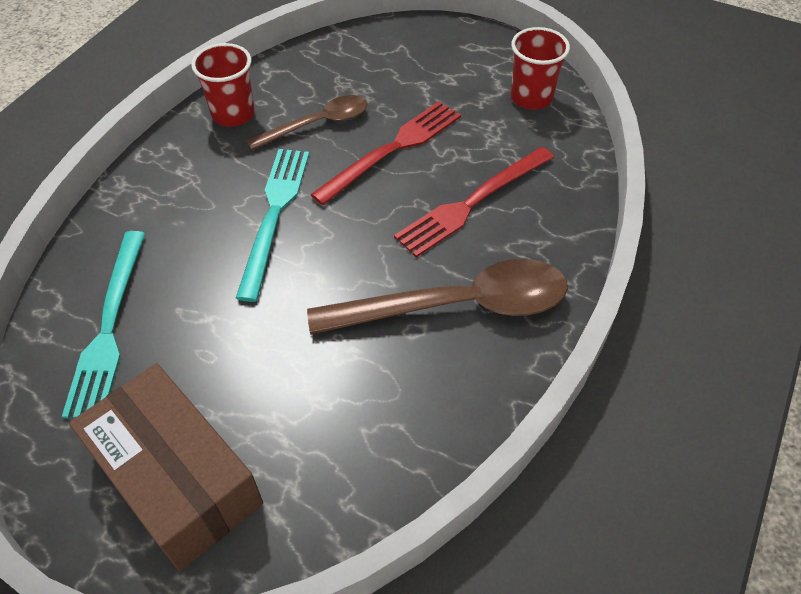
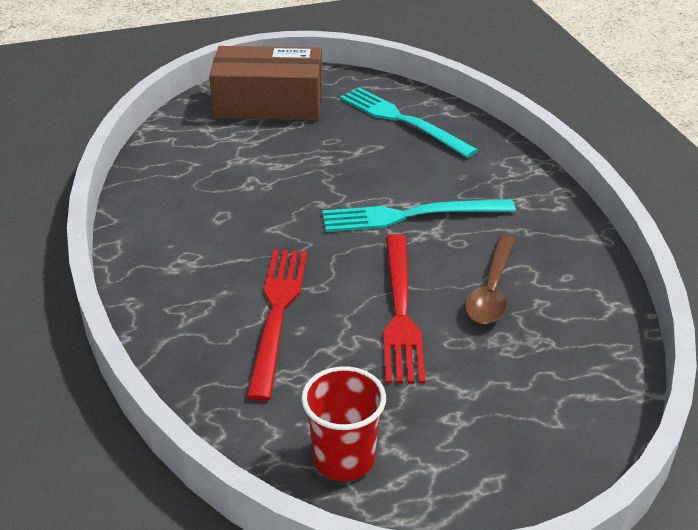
camera: 135 degrees right, 15 degrees down
red cup [191,43,255,127] -> none
turquoise fork [236,149,309,302] -> turquoise fork turned 120 degrees clockwise [322,199,516,232]
brown spoon [307,259,568,335] -> none

